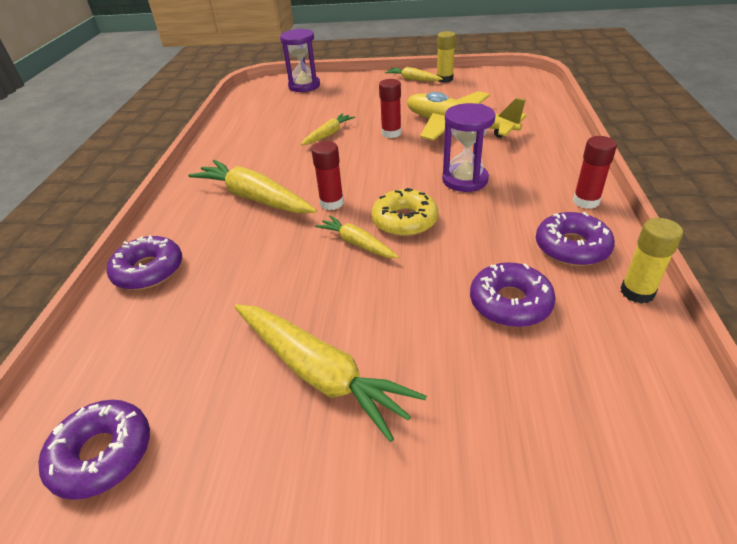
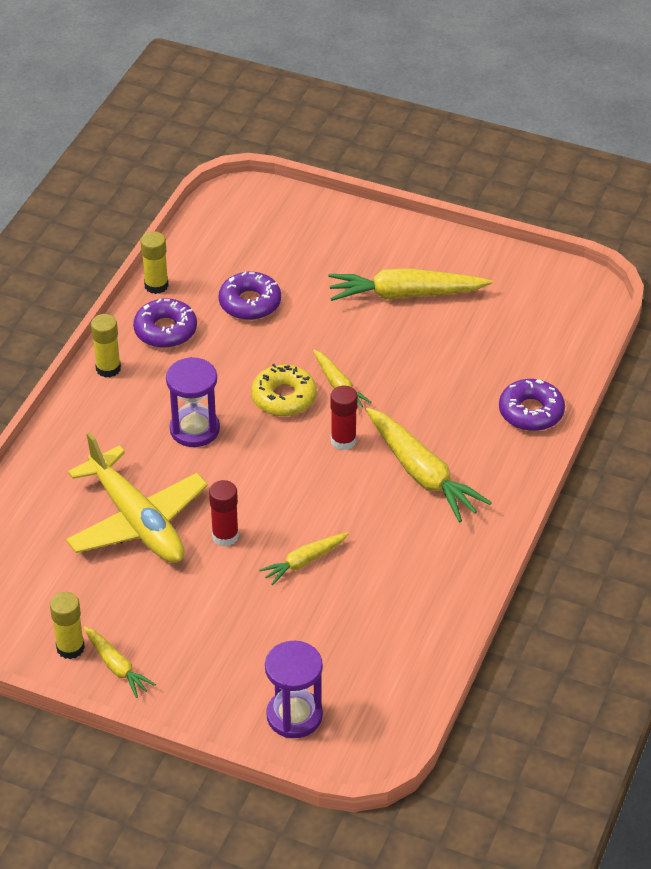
camera: 165 degrees left, 5 degrees up
purple donut [38,400,150,500] -> none
yellow carrot [234,304,427,442] -> yellow carrot turned 60 degrees counterclockwise [328,268,492,301]
red glue stick [573,136,617,209] -> yellow glue stick [91,314,121,378]

